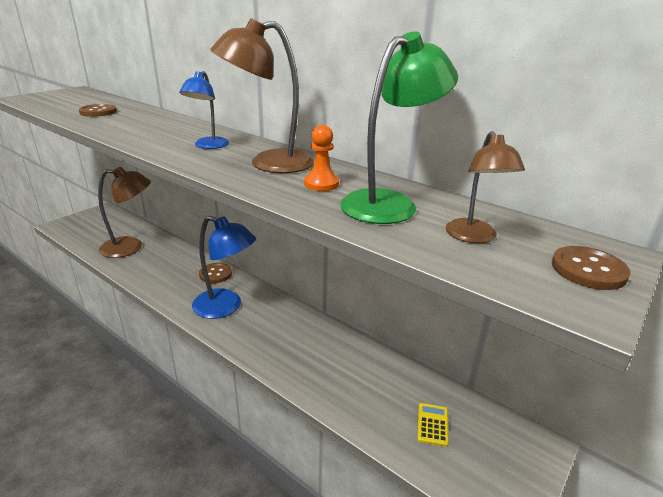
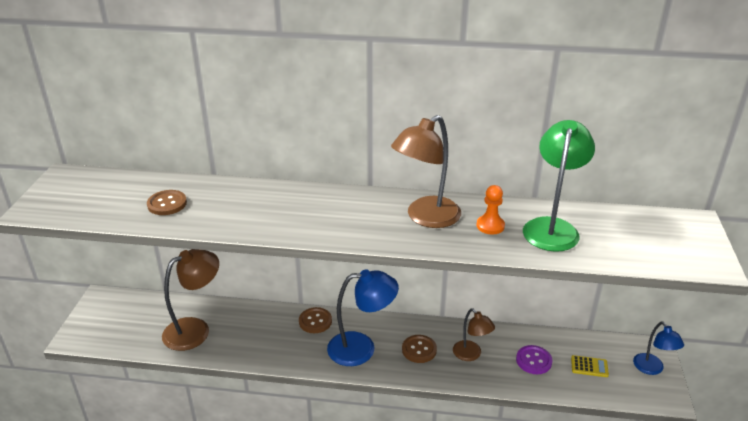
camera: 30 degrees left, 5 degrees up
blue lamp [179,71,229,149] -> blue lamp moved to [633,321,684,375]
yellow calculator [417,403,449,447] -> yellow calculator turned 120 degrees clockwise [571,355,609,377]
brown lamp [446,131,525,243] -> brown lamp moved to [453,308,495,361]
brown button [552,246,631,290] -> brown button moved to [402,335,437,363]
none -> purple button [516,345,552,374]

